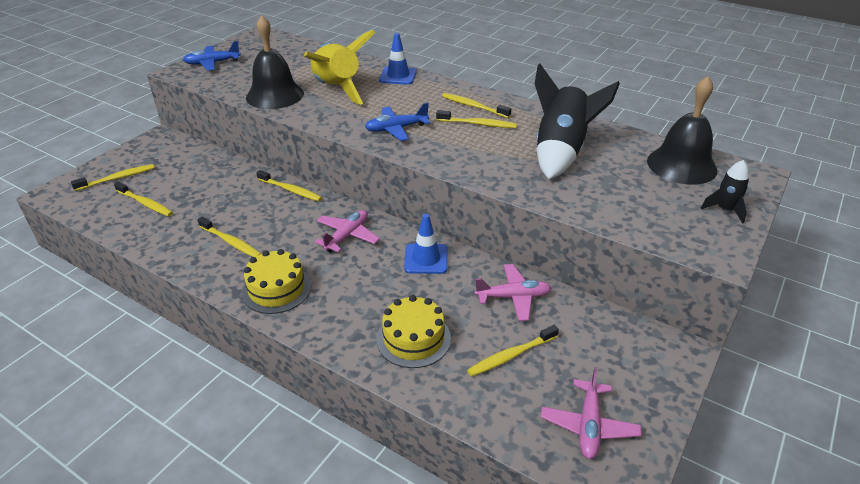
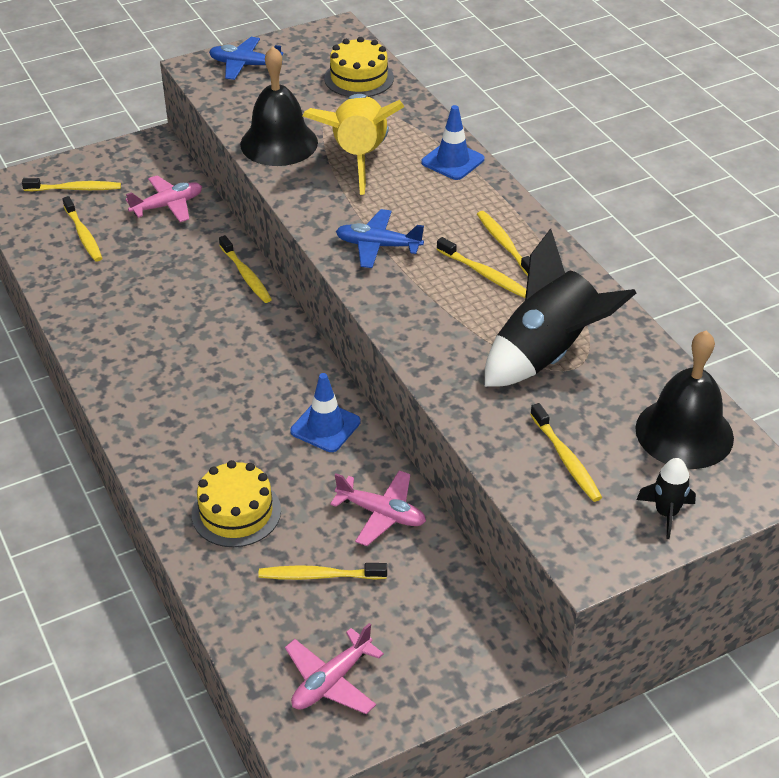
camera: 30 degrees right, 5 degrees up
yellow toothbrush [198,217,261,257] -> yellow toothbrush moved to [530,403,602,502]
yellow cake [242,249,311,314] -> yellow cake moved to [324,37,394,97]
pink plane [315,210,380,253] -> pink plane moved to [126,175,202,222]

